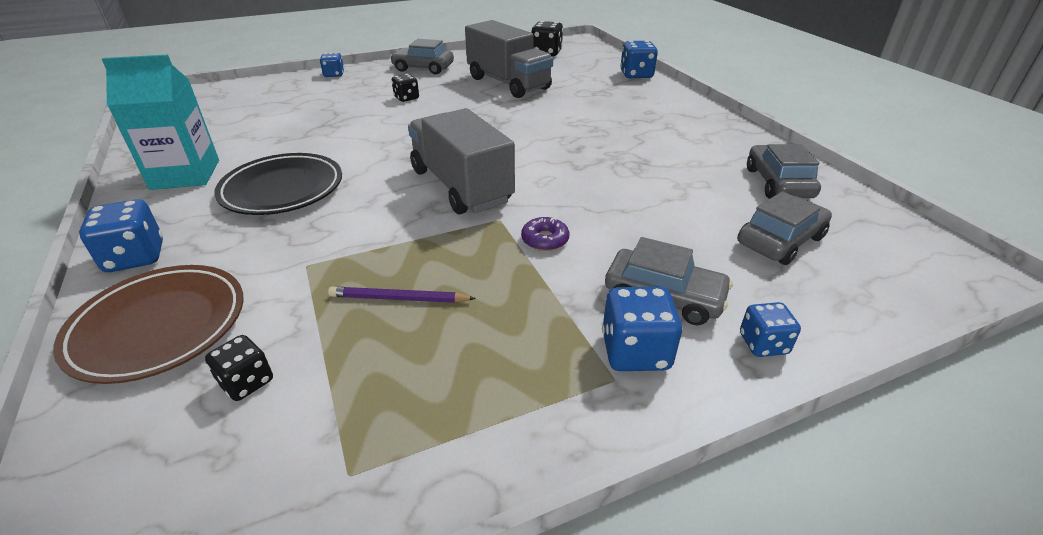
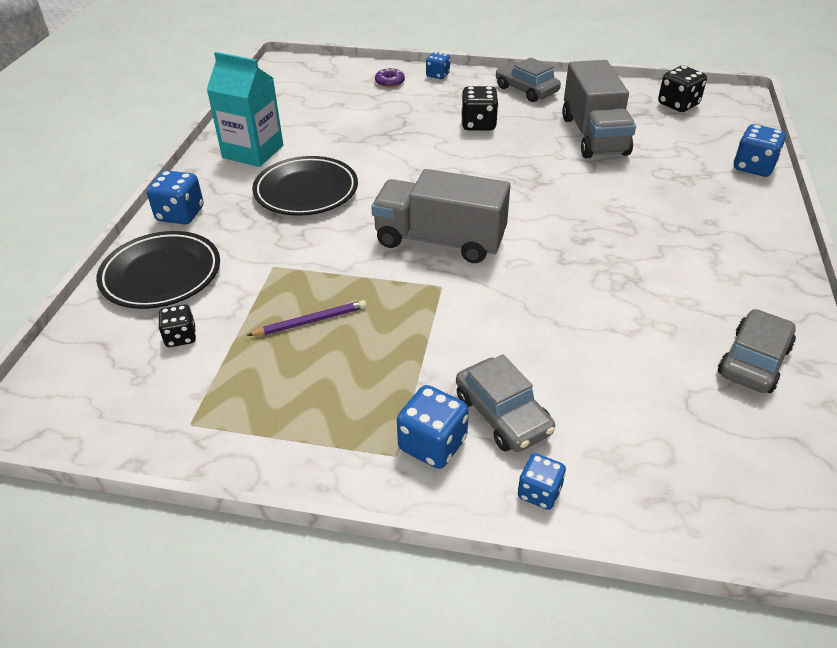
camera: 35 degrees right, 5 degrees up
brown plate [53,265,244,384] -> black plate [96,231,220,309]
purple pencil [328,287,476,303] -> purple pencil turned 120 degrees clockwise [247,300,367,336]
black dice [392,74,419,102] -> black dice [461,86,498,130], size x1.55
grey truck [408,108,515,214] -> grey truck turned 75 degrees counterclockwise [371,169,510,263]
purple donut [521,217,569,251] -> purple donut moved to [375,68,405,87]
grey car [737,191,832,265] -> none

